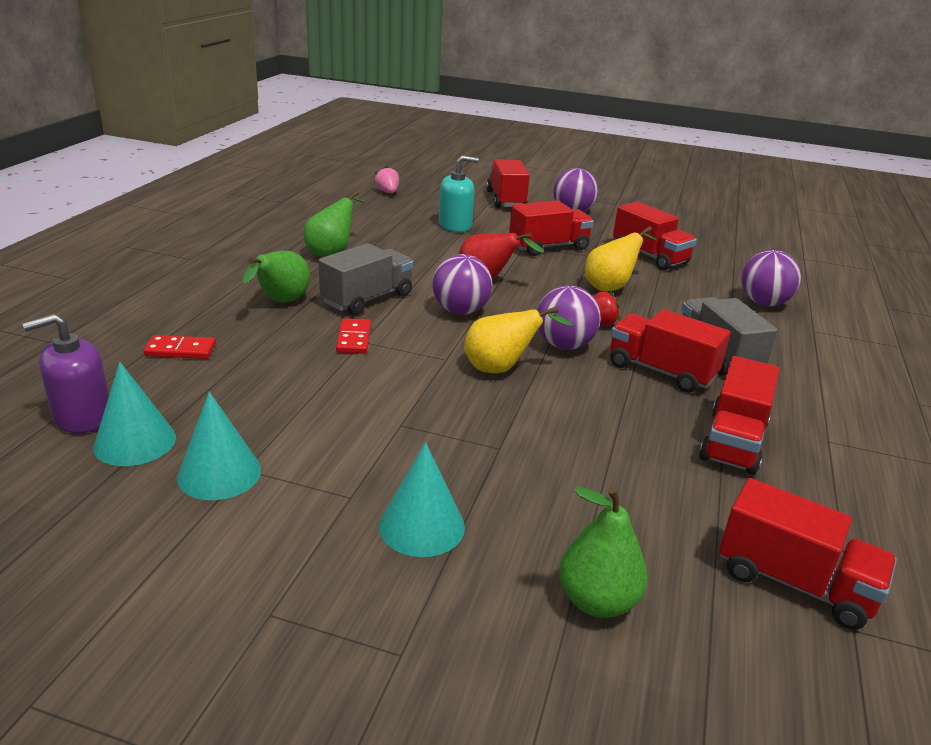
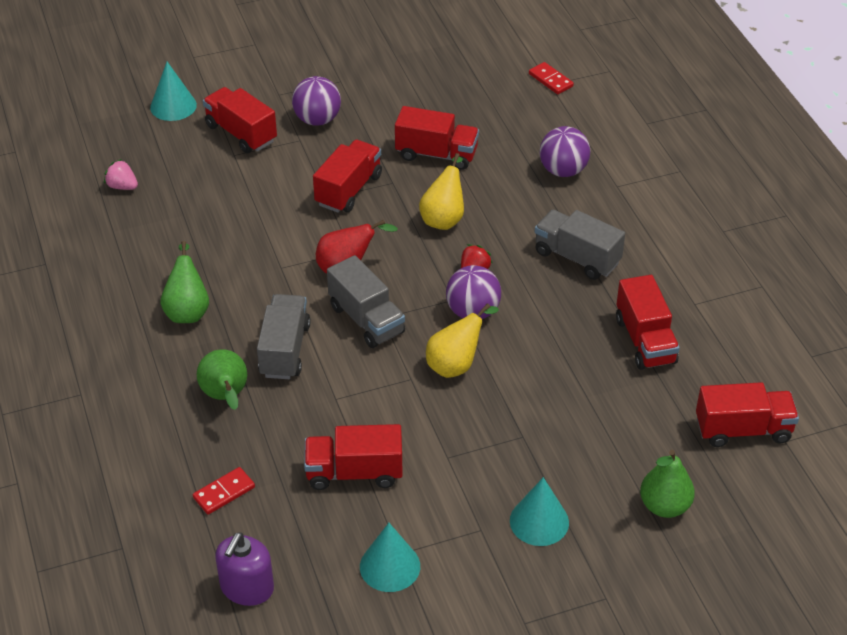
camera: 35 degrees left, 15 degrees up
turquoise cone [93,362,176,466] -> turquoise cone moved to [150,62,197,121]
red domino [336,318,371,354] -> red domino moved to [529,62,574,94]
purple ball [433,254,492,315] -> grey truck [327,255,405,348]
turquoise soap dispenser [439,155,479,232] -> none
red truck [610,309,731,393] -> red truck moved to [304,424,403,490]

